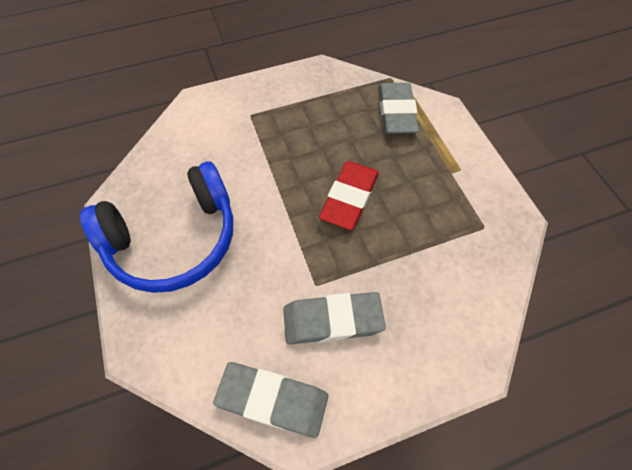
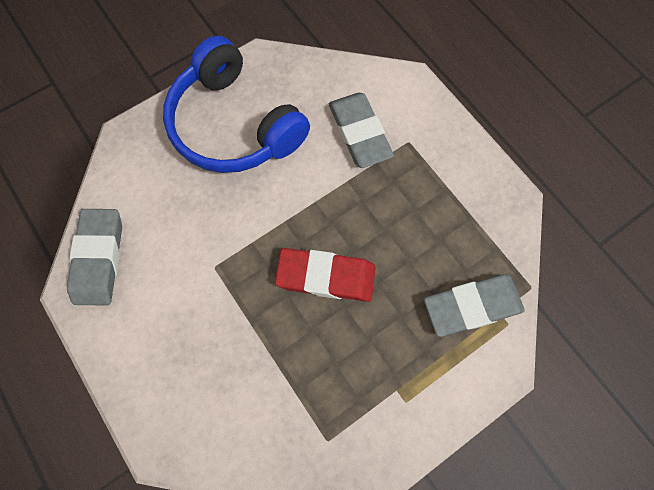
camera: 75 degrees right, 10 degrees up
grey eraser [283,292,386,344] -> grey eraser moved to [329,93,394,168]

